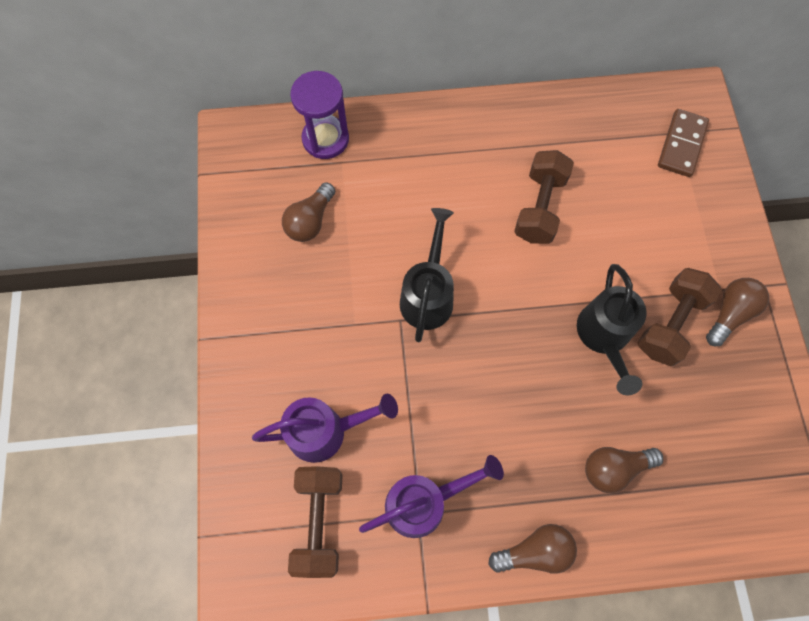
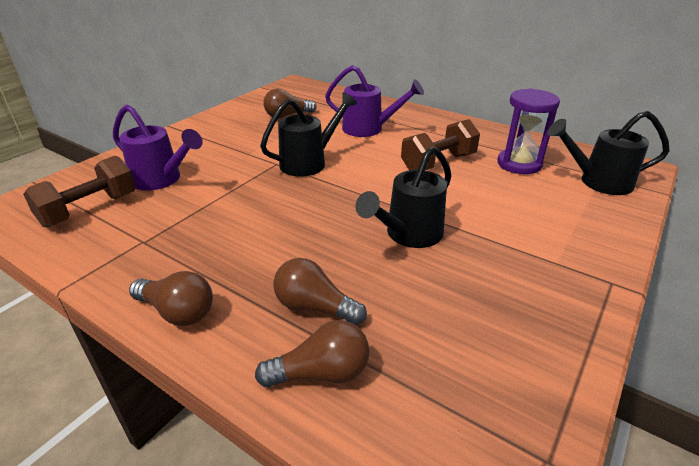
camera: 40 degrees right, 35 degrees down
purple hourglass [290,71,349,159] -> purple hourglass moved to [497,88,560,174]
purple watering can [359,455,504,538] -> purple watering can moved to [325,65,424,137]
brown dumbbell [638,268,722,366] -> none
brown domino [658,109,709,177] -> black watering can [547,111,670,195]
brown light bulb [706,278,769,346] -> brown light bulb moved to [255,320,370,387]

